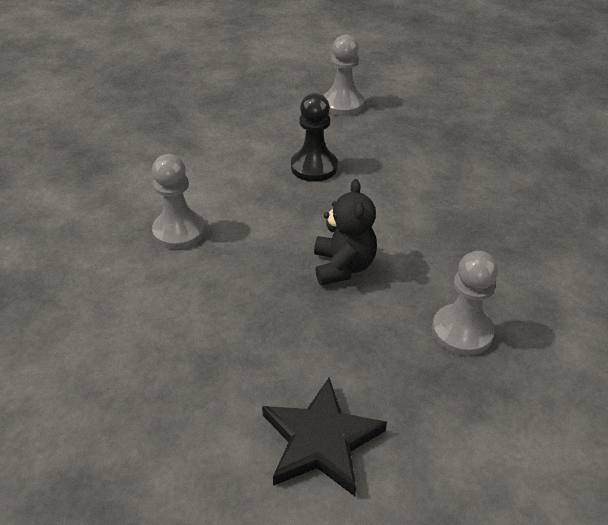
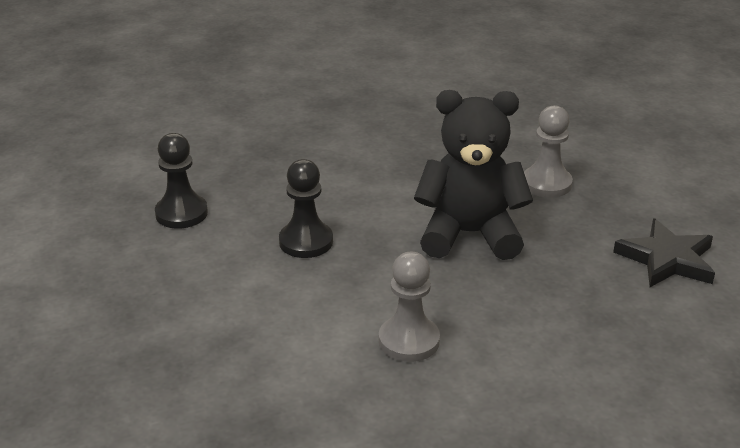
camera: 85 degrees left, 10 degrees down
black teddy bear [314,179,377,285] -> black teddy bear [414,90,533,260], size x1.66
grey pawn [323,35,364,116] -> black pawn [155,133,208,229]

